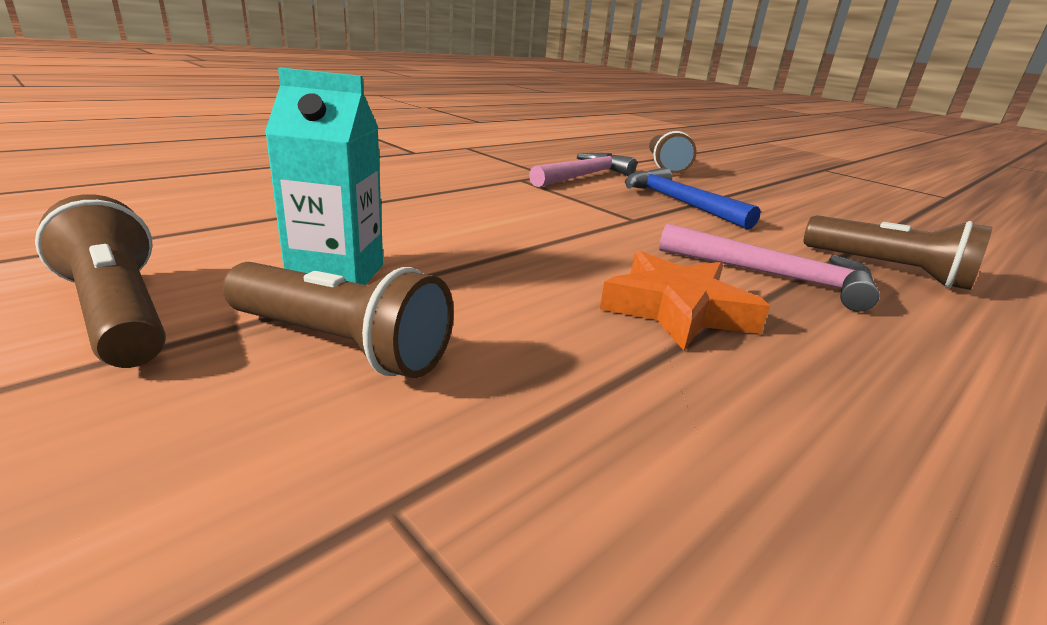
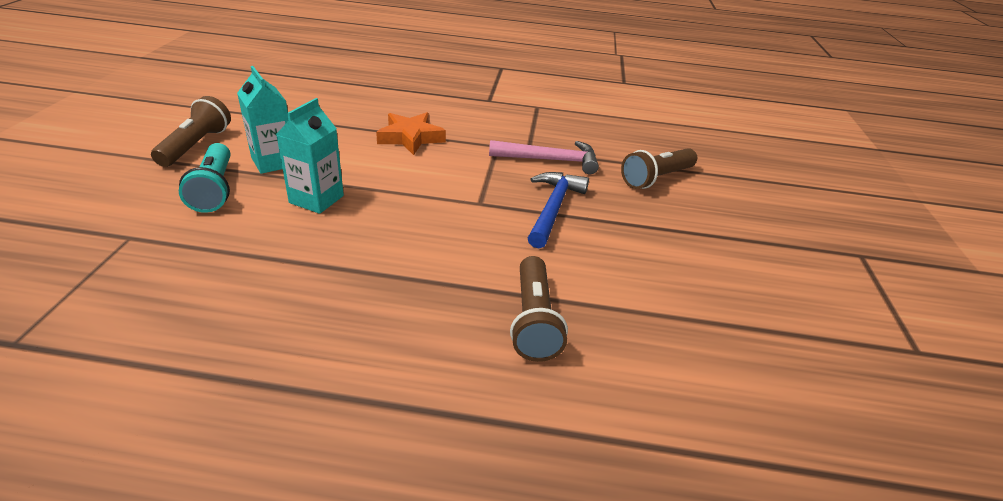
camera: 50 degrees right, 10 degrees up
brown flashlight [222,262,454,378] -> turquoise flashlight [179,143,231,213]
orange star [600,251,770,351] -> orange star moved to [376,112,446,155]
pink hammer [659,223,880,312] -> none
none -> turquoise carton [276,98,344,214]

